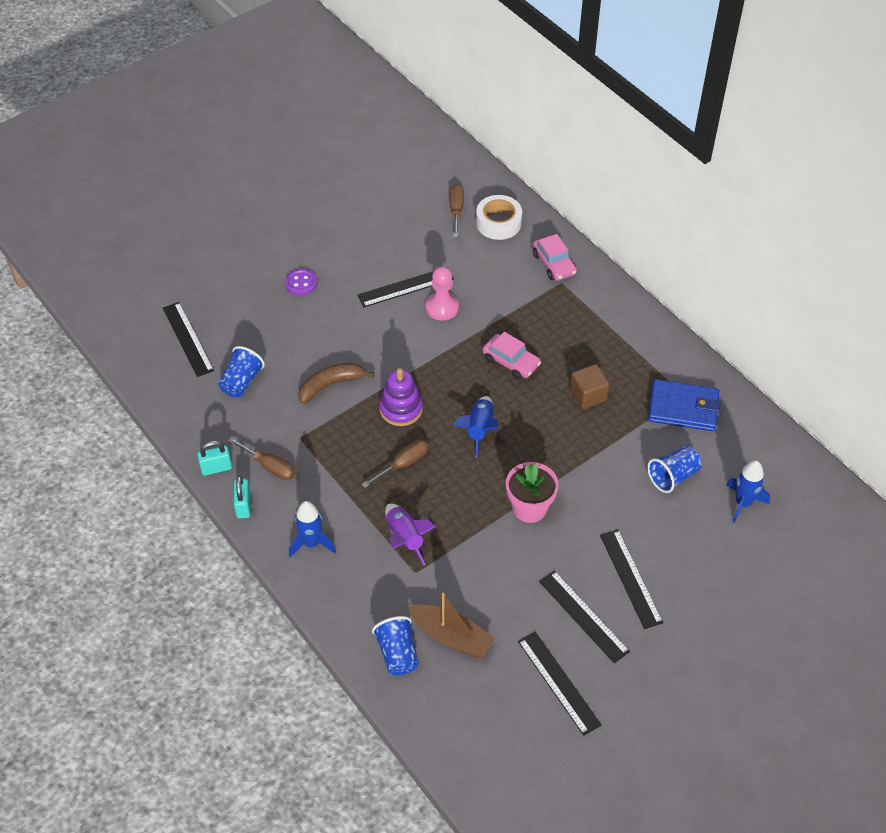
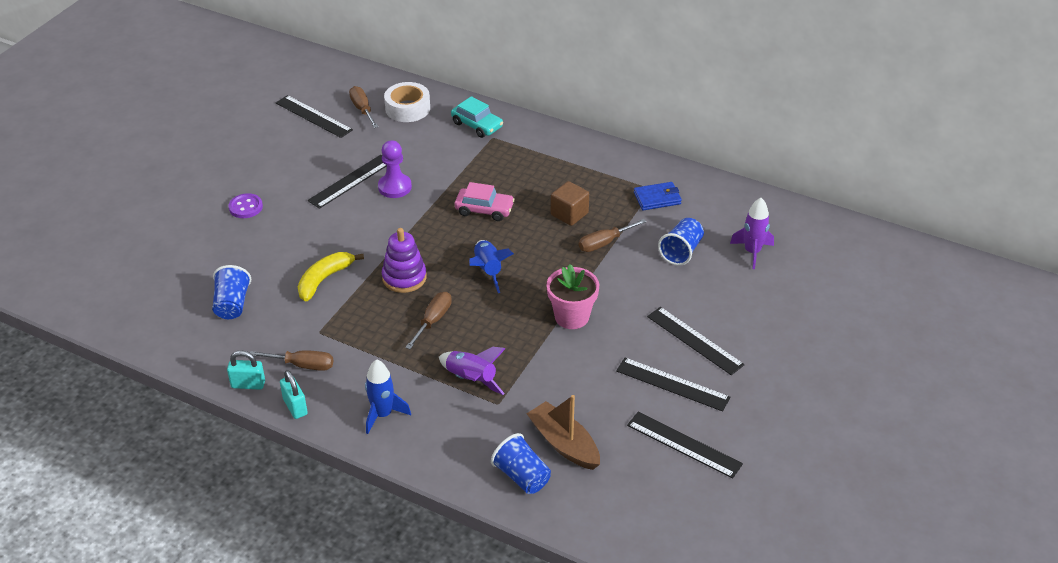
camera: 25 degrees left, 10 degrees down
black ruler [163,302,214,377] -> black ruler moved to [276,95,353,138]
turquoise padlock [197,441,232,476] -> turquoise padlock turned 45 degrees clockwise [227,350,265,390]
brown banana [298,363,374,404] -> yellow banana [298,252,364,301]
brown boat [408,593,495,658] -> brown boat turned 135 degrees counterclockwise [527,395,600,470]
pink pawn [426,267,459,321] -> purple pawn [378,140,412,198]
pink car [533,234,577,281] -> turquoise car [451,96,503,138]
blue wallet [648,379,721,431] -> blue wallet [634,182,682,210], size x0.65
blue rocket [726,460,770,523] -> purple rocket [730,198,774,269]
none -> brown screwdriver [579,219,646,252]

